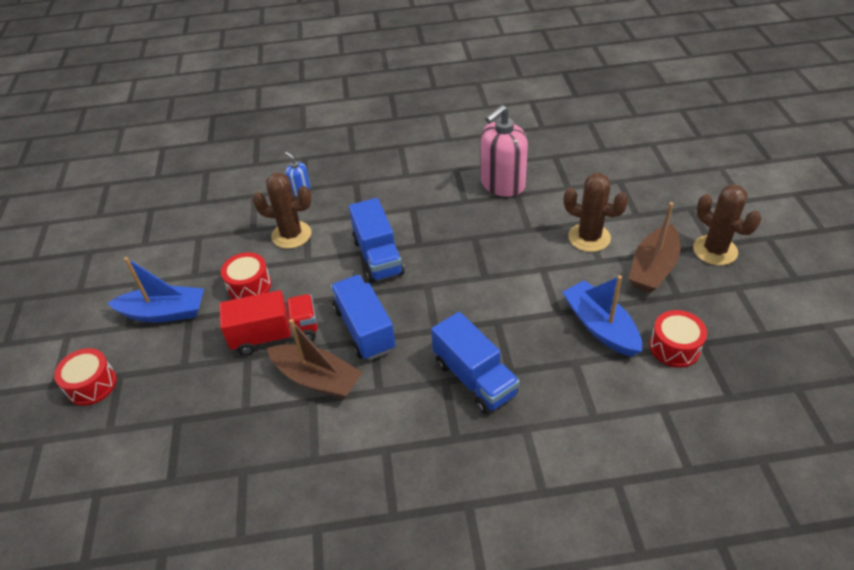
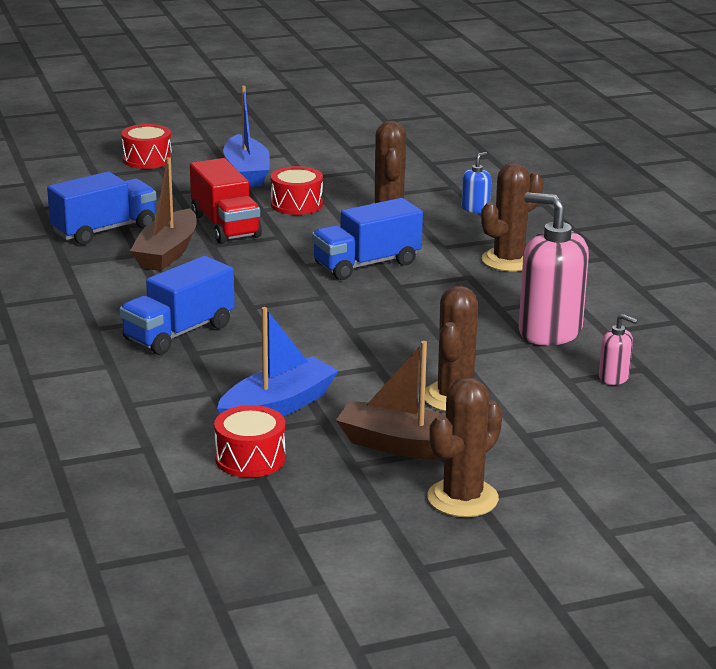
camera: 75 degrees right, 20 degrees down
blue truck [331,275,396,360] -> blue truck moved to [47,172,156,245]
none -> brown cactus [481,163,543,272]
none -> pink soap dispenser [599,314,638,385]

